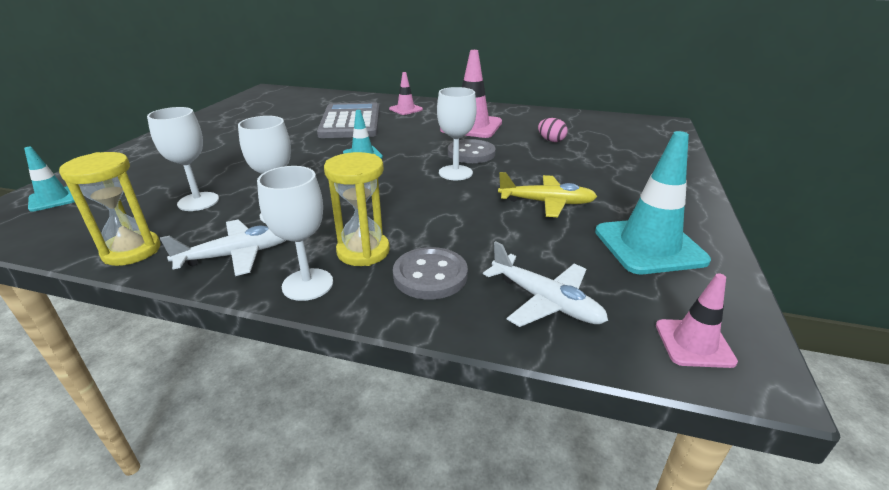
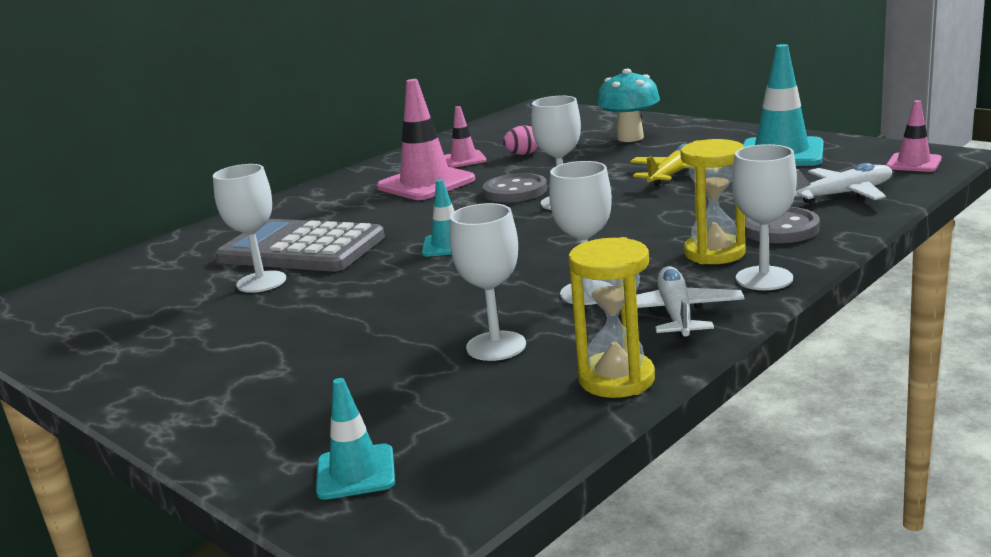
camera: 60 degrees left, 10 degrees down
pink traffic cone [389,72,423,115] -> pink traffic cone moved to [444,106,487,168]
none -> white goblet [213,164,286,293]
none -> turquoise mushroom [597,69,660,142]

